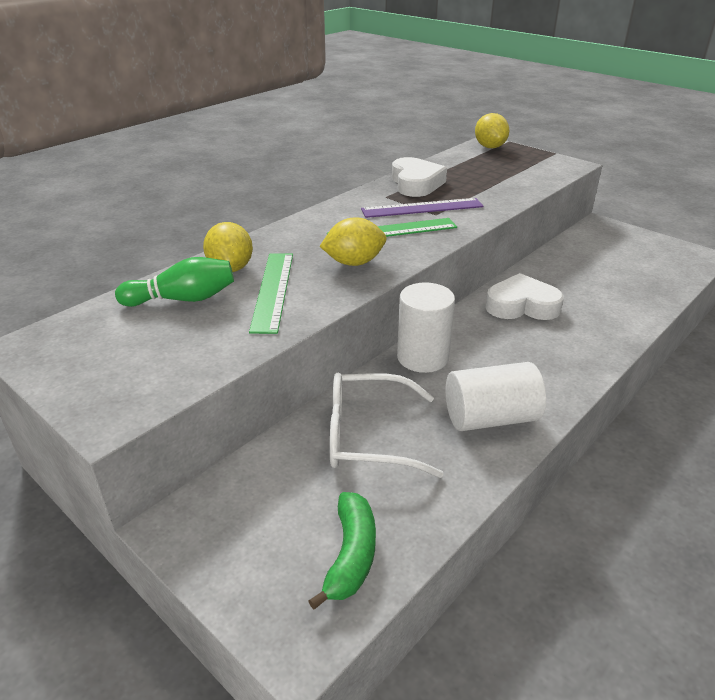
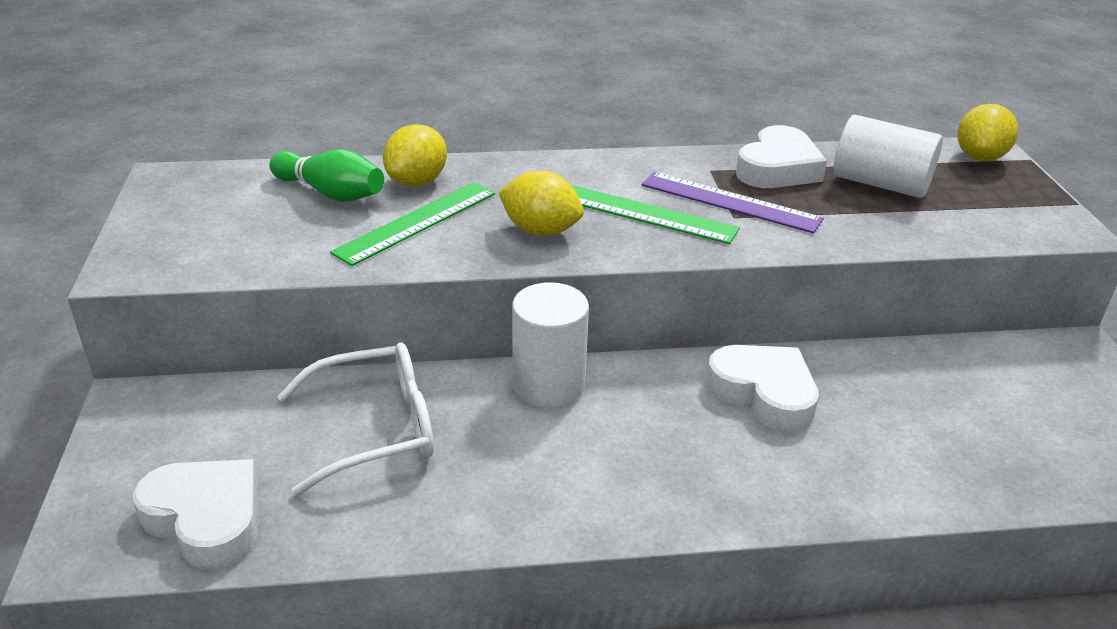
camera: 40 degrees right, 0 degrees up
green banana [308,492,376,609] -> white heart [133,459,258,569]
white glasses [330,373,443,478] -> white glasses turned 120 degrees clockwise [277,343,434,496]
white cylinder [446,362,546,431] -> white cylinder moved to [834,115,943,198]

